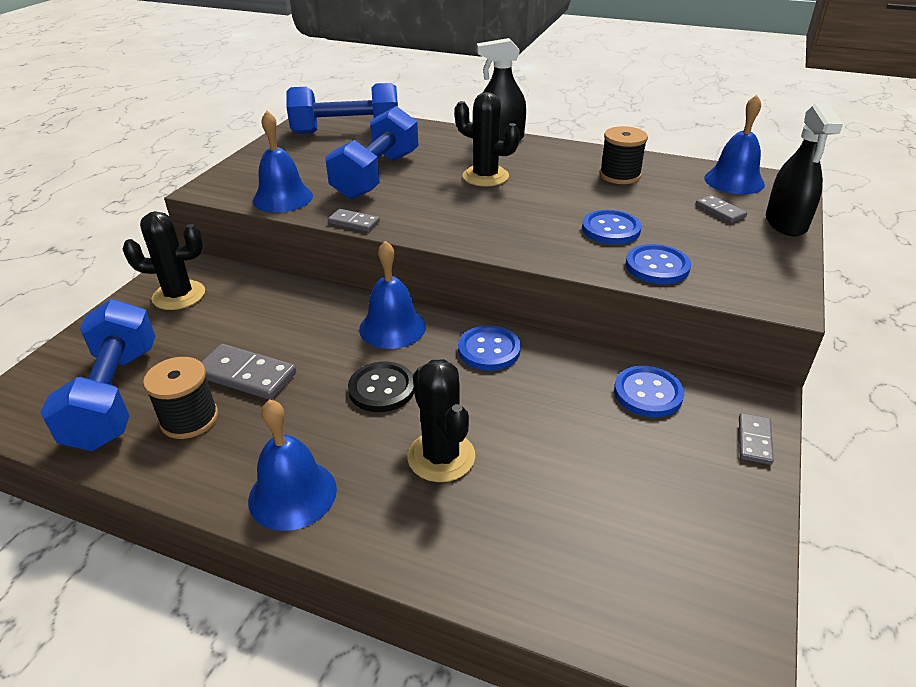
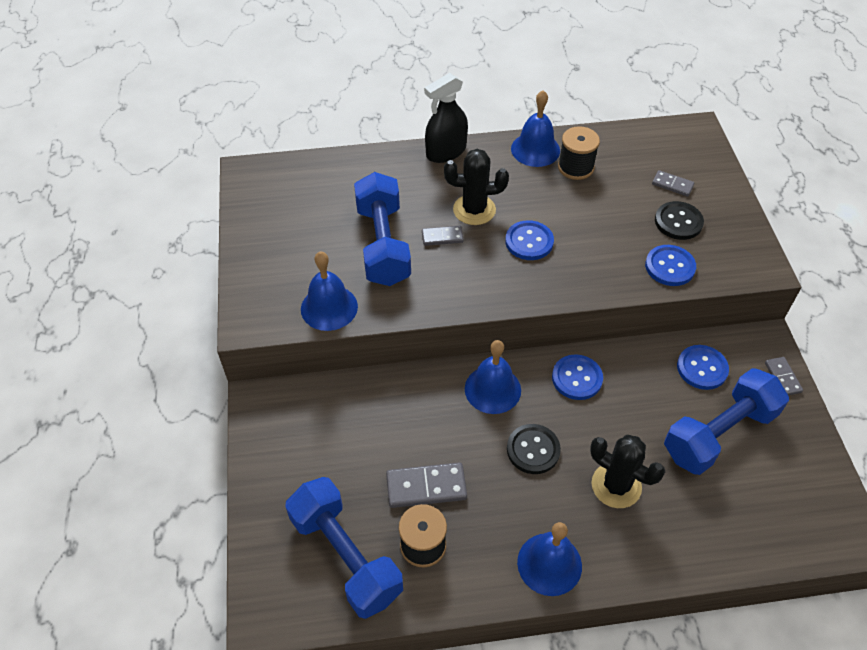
camera: 30 degrees left, 15 degrees up
black cactus [122,211,205,310] -> none
blue dumbbell [286,83,398,134] -> blue dumbbell moved to [664,368,789,475]
grey domino [328,209,380,232] -> grey domino moved to [422,226,464,246]
blue button [582,210,642,244] -> blue button moved to [505,220,554,260]
blue bell [704,95,765,194] -> blue bell moved to [511,90,560,167]
black spray bottle [766,103,843,236] -> none
none -> black button [655,201,704,240]

